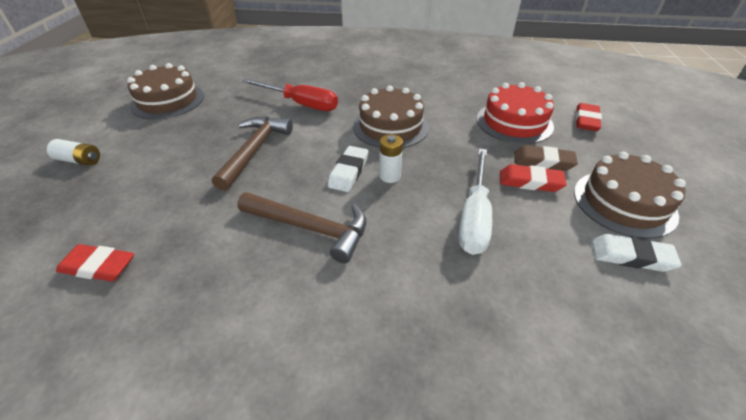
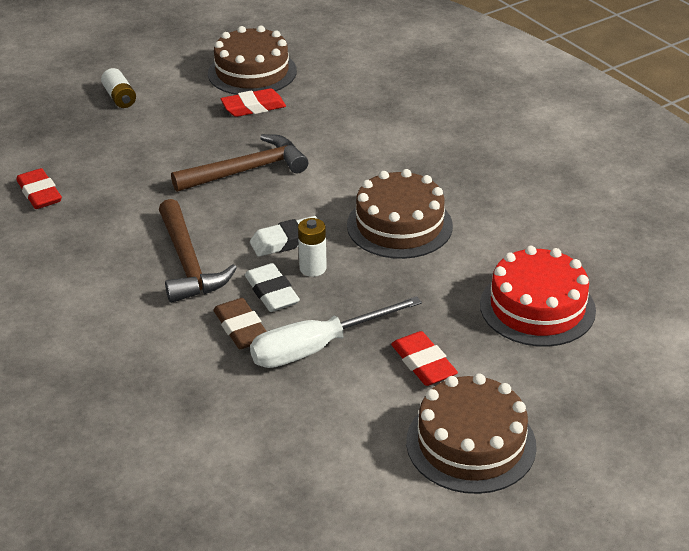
camera: 50 degrees right, 5 degrees down
red screwdriver [242,79,338,111] -> none
brown eraser [514,145,578,171] -> brown eraser moved to [213,298,267,349]
red eraser [576,103,602,131] -> red eraser moved to [221,88,286,117]
white eraser [592,234,681,272] -> white eraser moved to [245,263,300,312]

